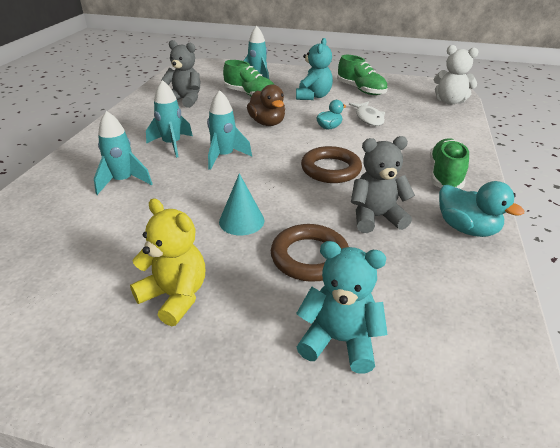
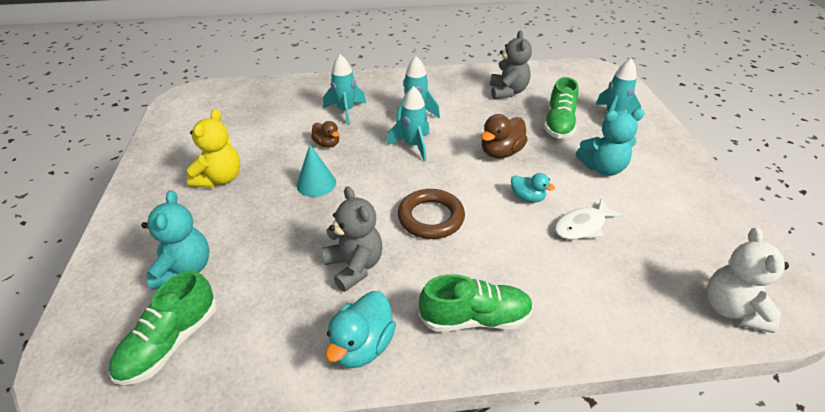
camera: 70 degrees right, 5 degrees up
brown ring [271,224,349,282] -> none
green shoe [337,55,388,95] -> green shoe moved to [109,270,217,385]
none -> brown duck [311,121,340,148]

